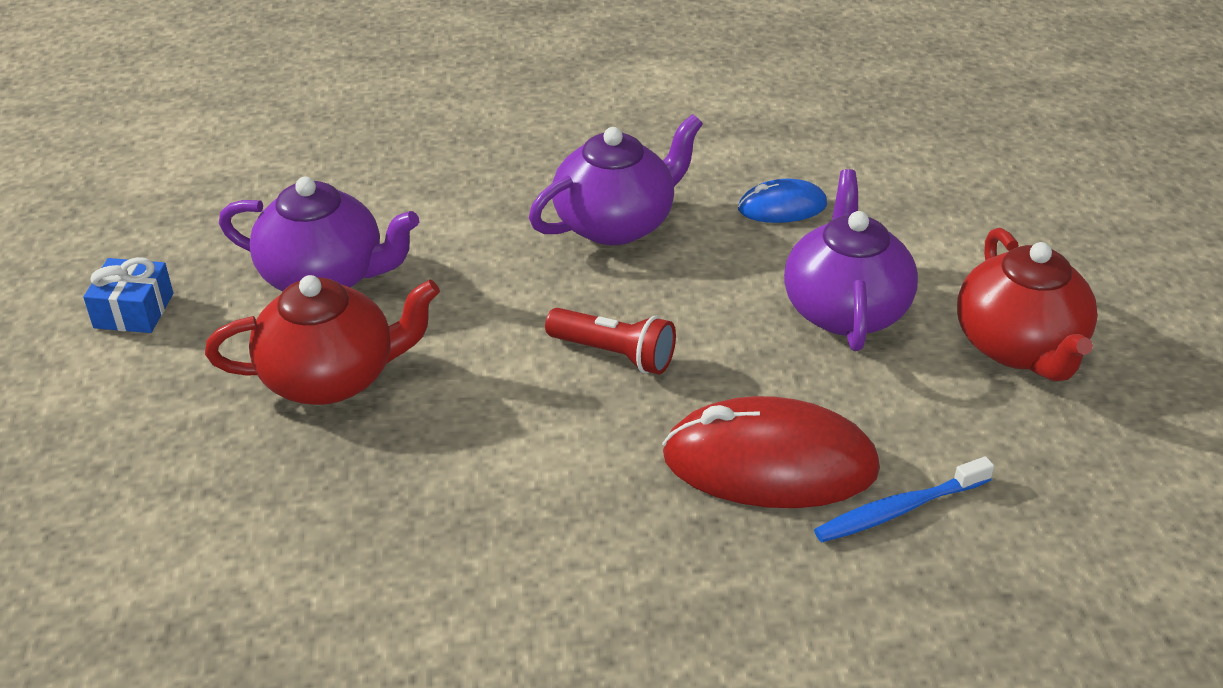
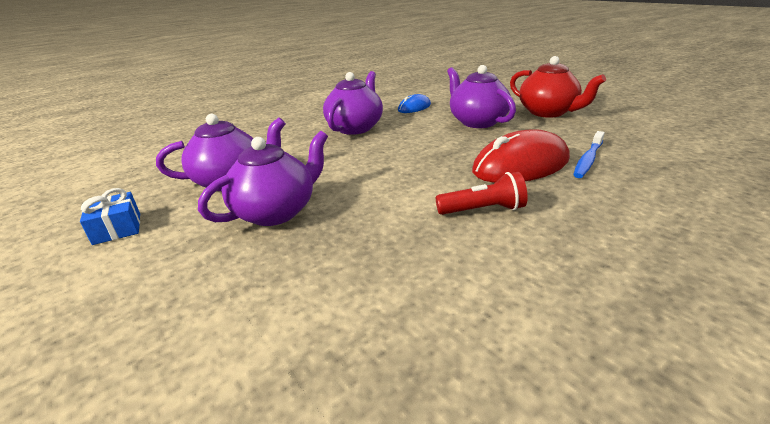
camera: 30 degrees left, 10 degrees down
red teapot [205,275,440,405] -> purple teapot [198,131,328,226]
red flashlight [545,308,676,374] -> red flashlight moved to [436,172,528,215]

